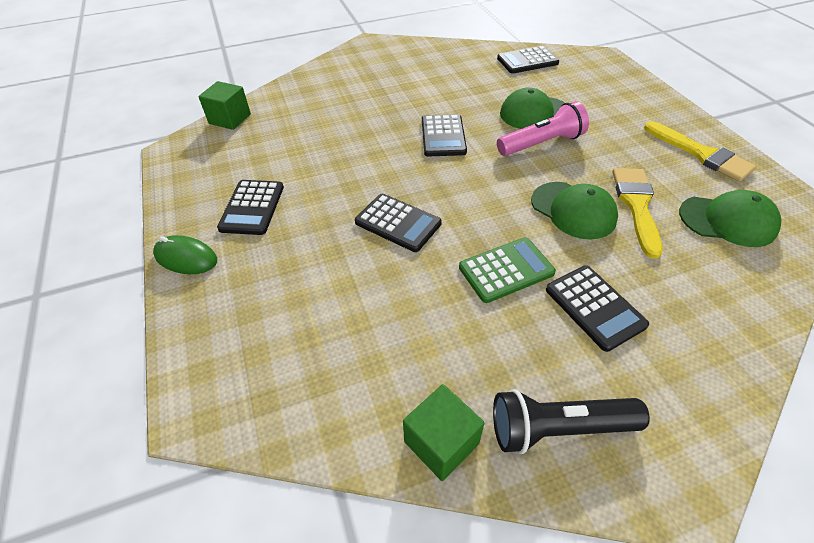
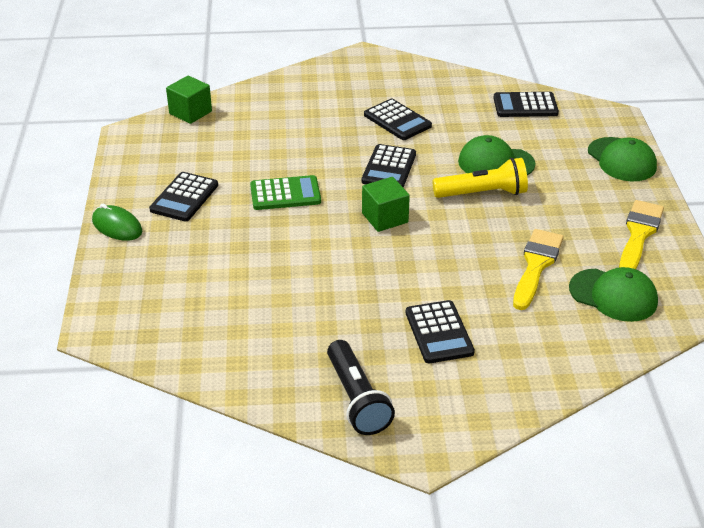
camera: 15 degrees right, 10 degrees down
black calculator [355,194,442,252] -> black calculator moved to [364,99,432,140]
green cube [403,384,484,481] -> green cube moved to [362,177,410,232]
green calculator [459,237,556,303] -> green calculator moved to [250,175,321,210]
black flashlight [493,389,650,454] -> black flashlight turned 120 degrees counterclockwise [327,340,395,435]
pink flashlight [497,101,589,156] -> yellow flashlight [433,158,528,198]
green cap [531,182,618,240] -> green cap moved to [588,137,657,181]
yellow brush [644,121,757,182] -> yellow brush turned 135 degrees counterclockwise [619,200,664,269]

